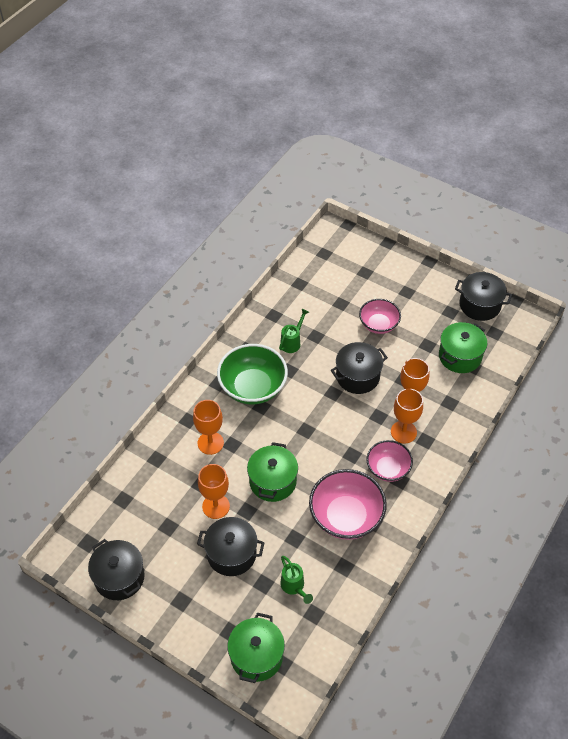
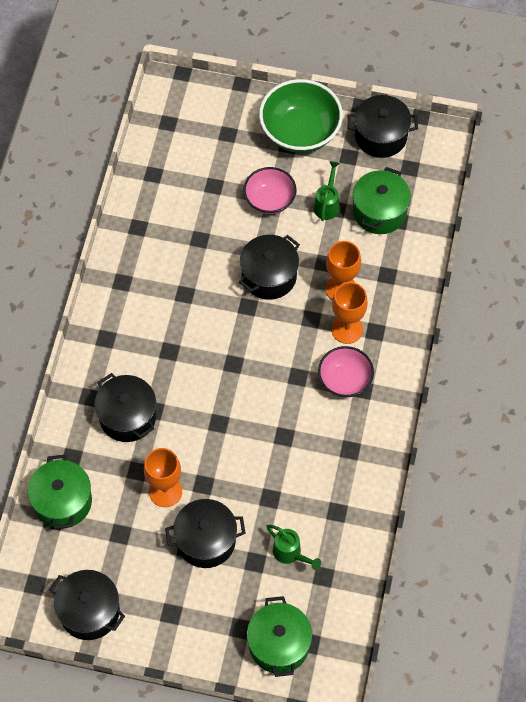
camera: 20 degrees left, 10 degrees up
orange goblet [193,400,224,455] -> black pot [94,373,156,442]
green bowl [217,344,288,404] -> green bowl moved to [259,79,343,153]
green pot [247,442,298,502] -> green pot moved to [28,454,92,529]
green watering can [279,309,309,353] -> green watering can moved to [314,161,340,221]
pink bowl [309,469,387,540] -> none

